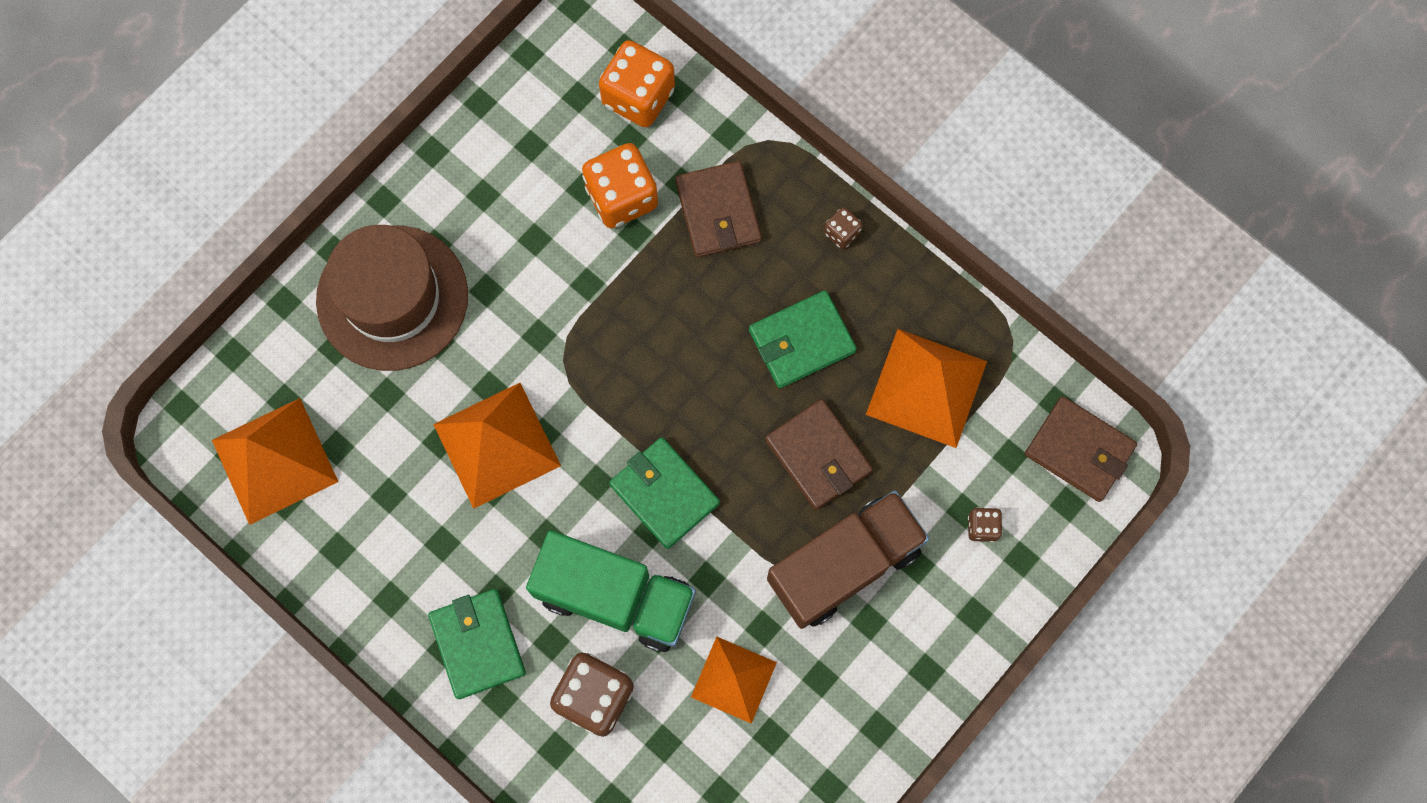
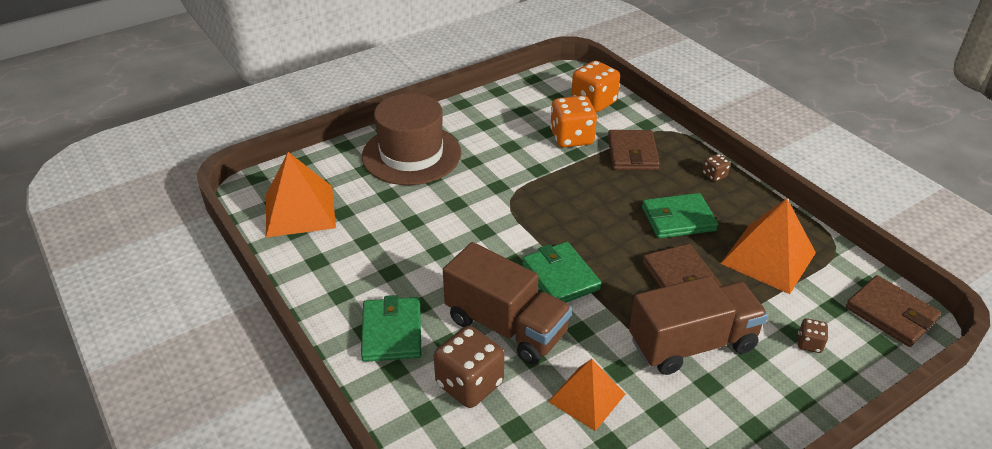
camera: 15 degrees right, 35 degrees down
orange pyramid [433,383,561,509] -> none
green truck [526,530,696,652] -> brown truck [443,242,572,364]

